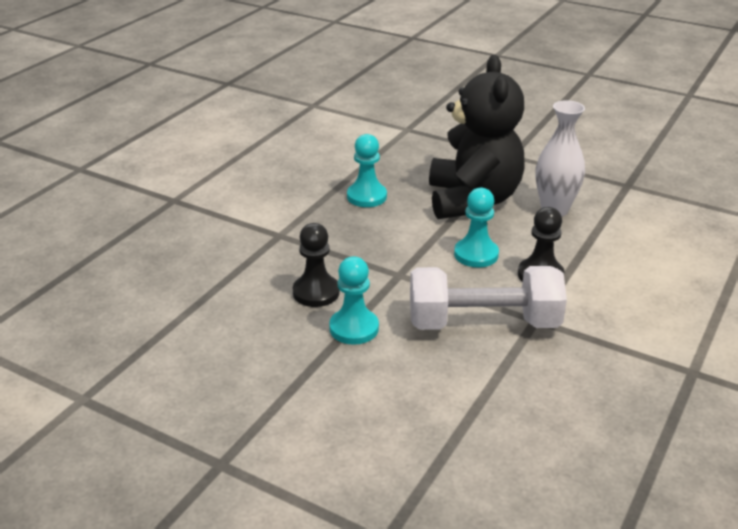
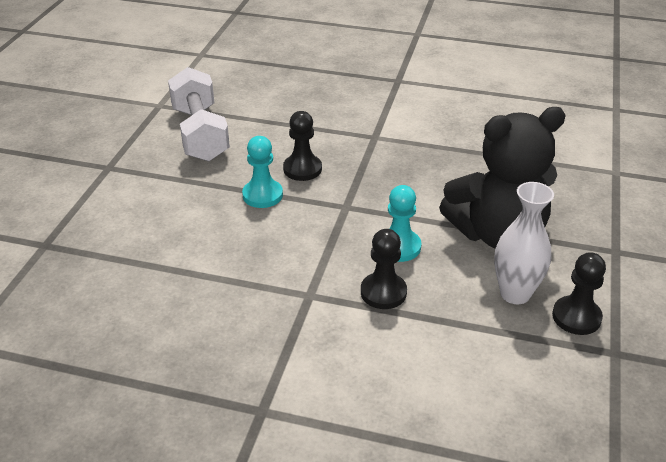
camera: 75 degrees right, 5 degrees up
turquoise pawn [347,134,387,207] -> none
white dumbbell [410,266,567,330] -> white dumbbell moved to [168,67,230,161]
none -> black pawn [552,252,606,335]

